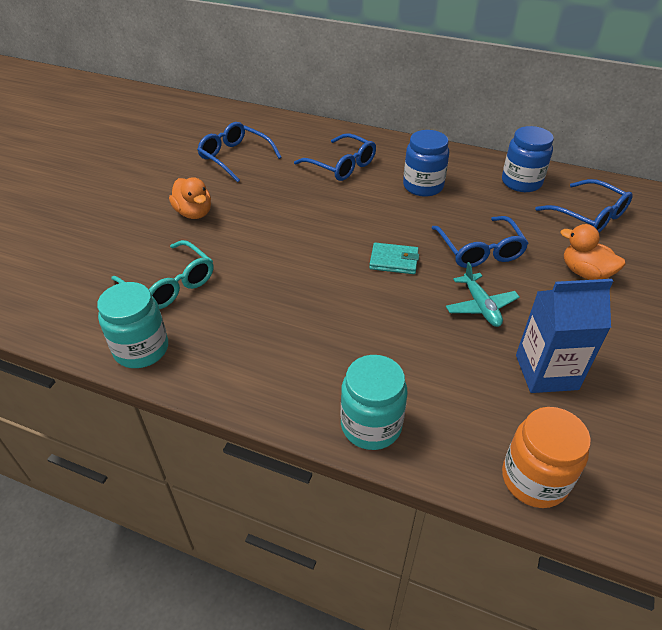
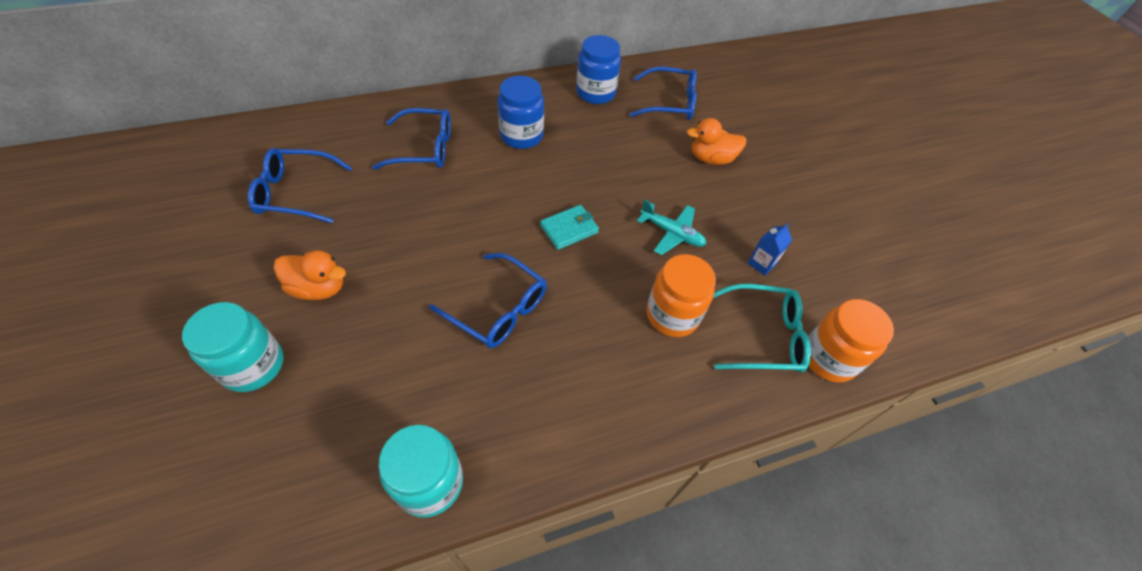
camera: 45 degrees left, 10 degrees up
turquoise glasses [111,240,213,309] -> turquoise glasses moved to [713,284,811,372]
turquoise jar [341,355,408,450] -> turquoise jar moved to [182,302,284,392]
blue glasses [432,216,529,268] -> blue glasses moved to [429,253,547,348]
blue carton [516,279,613,393] -> blue carton [748,223,792,276], size x0.49
none -> orange jar [647,254,716,337]

